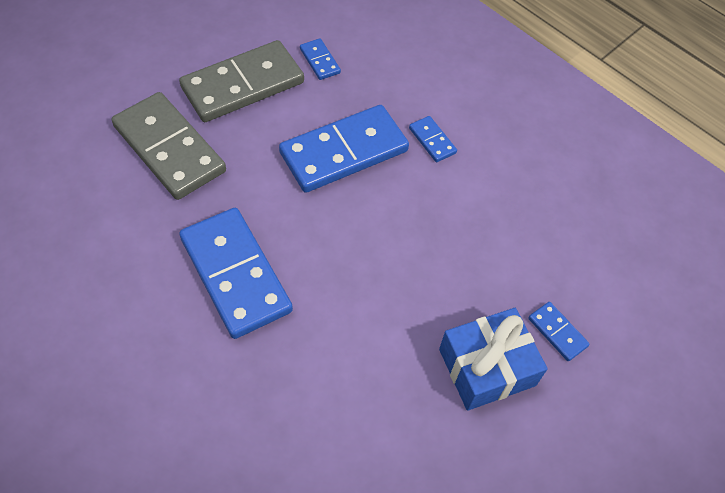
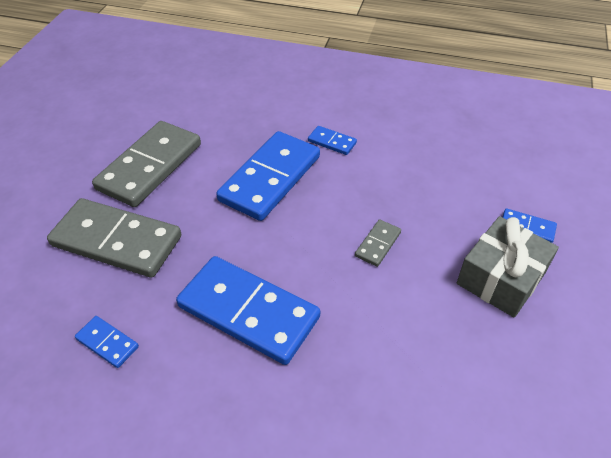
camera: 25 degrees left, 10 degrees down
blue domino [300,38,341,80] -> blue domino moved to [75,316,139,368]
blue gift [439,308,547,411] -> grey gift [457,216,559,318]
none -> grey domino [355,219,401,267]

